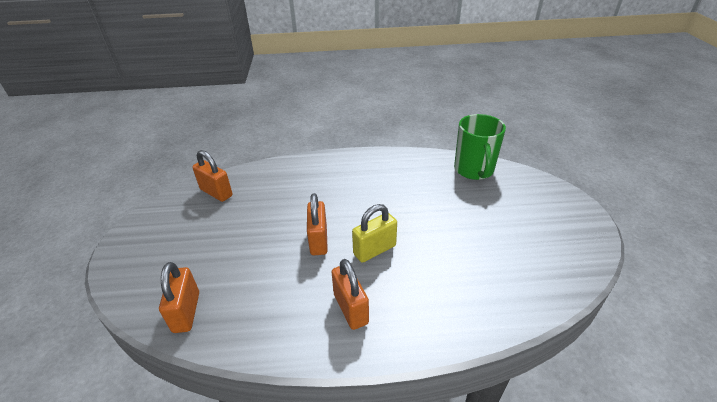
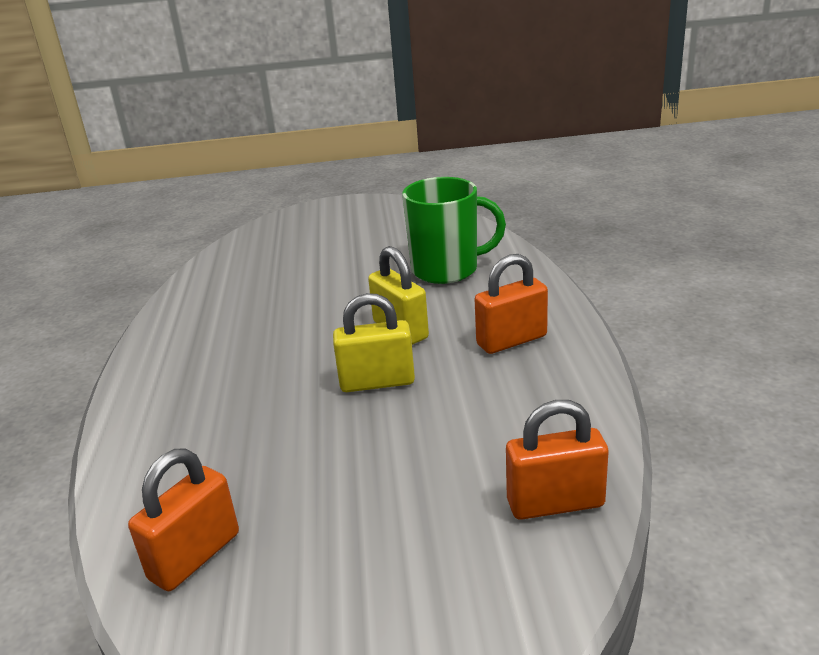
camera: 90 degrees left, 10 degrees down
orange padlock [307,193,328,255] -> yellow padlock [333,293,415,392]
green mug [454,114,506,180] -> green mug moved to [402,177,506,284]

